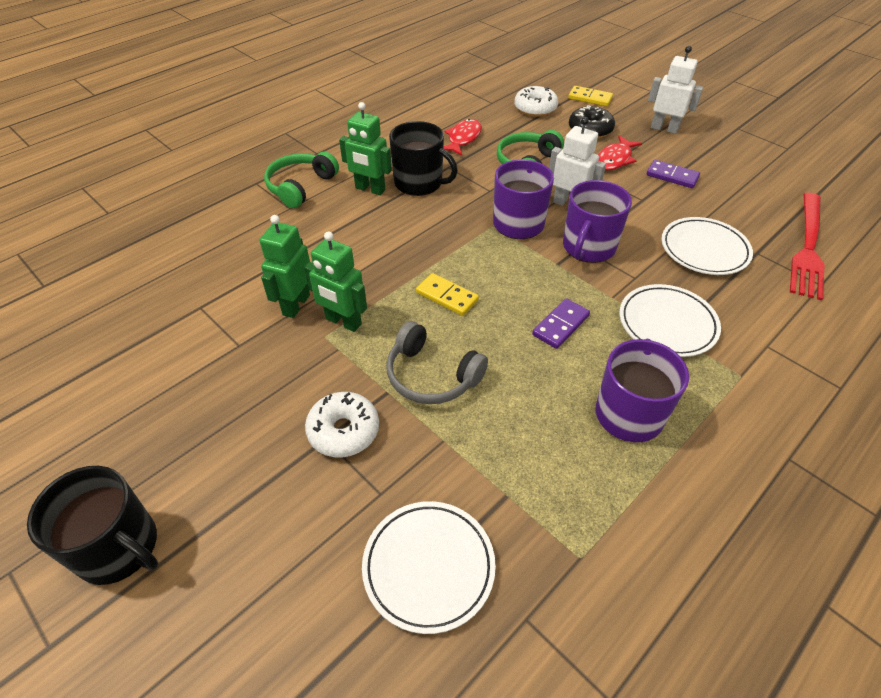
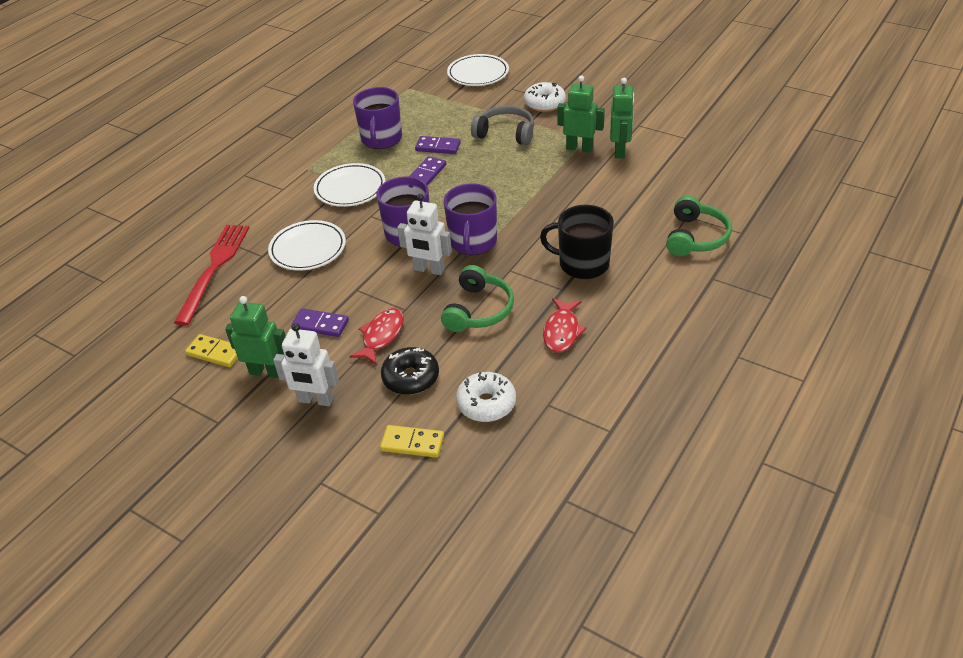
camera: 170 degrees right, 5 degrees down
black mug [27,466,158,585] -> none
green robot [339,102,392,195] -> green robot moved to [225,296,286,378]
yellow domino [416,273,479,316] -> yellow domino moved to [185,334,238,367]
none -> purple domino [415,136,461,154]

